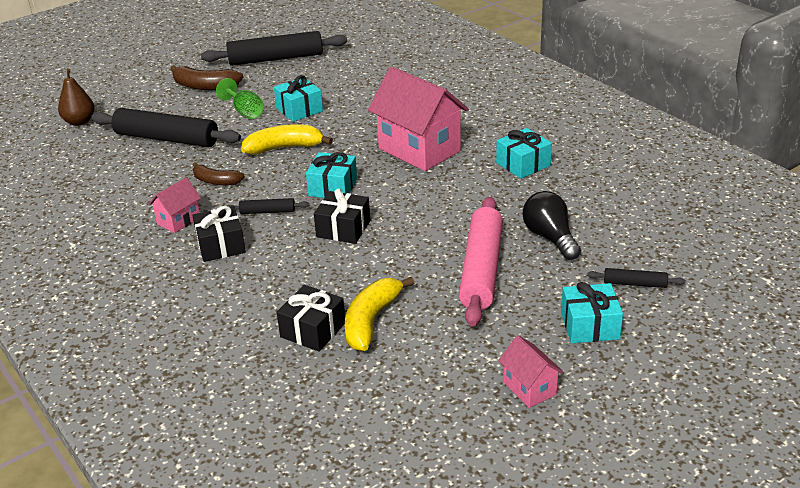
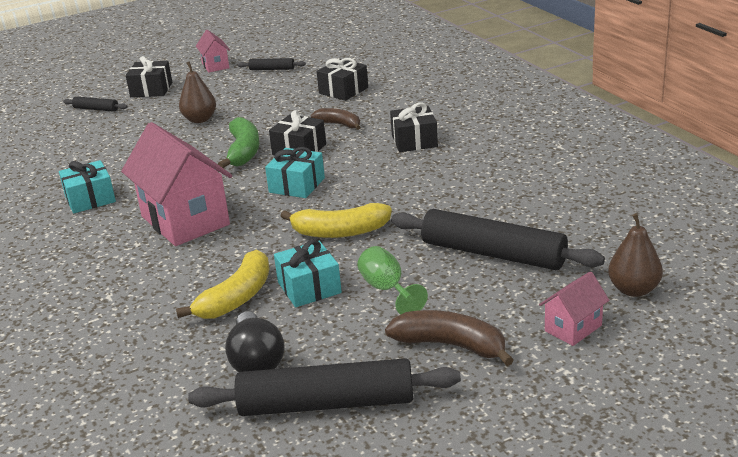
camera: 170 degrees left, 5 degrees down
pink house [148,177,201,233] -> pink house moved to [539,271,609,346]
brown banana [193,162,245,185] -> brown banana moved to [311,108,361,130]
black rolling pin [227,198,309,214] -> black rolling pin moved to [238,58,306,70]
yellow banana [345,277,414,351] -> yellow banana moved to [176,250,270,319]
pink rolling pin [459,197,503,327] -> brown pear [179,62,216,123]
black light bulb [522,191,581,260] -> black light bulb moved to [225,311,285,372]
turquoise gift [561,282,623,343] -> black gift [126,56,172,97]
none -> green banana [218,117,260,168]

